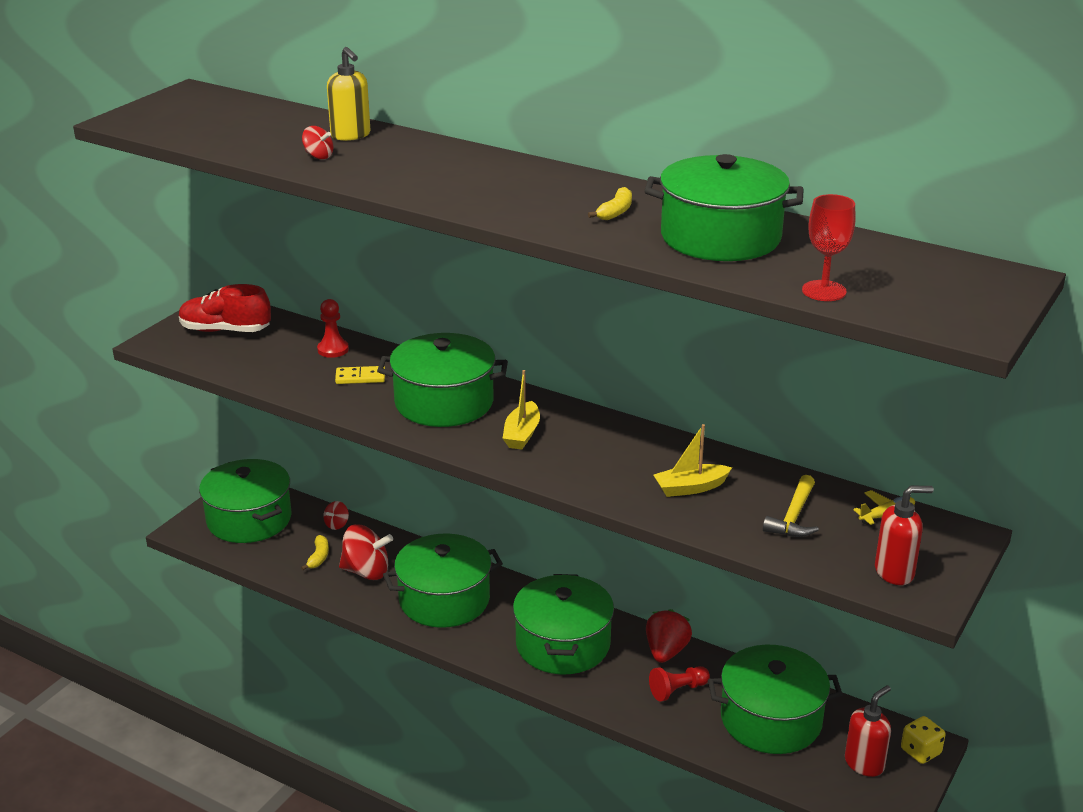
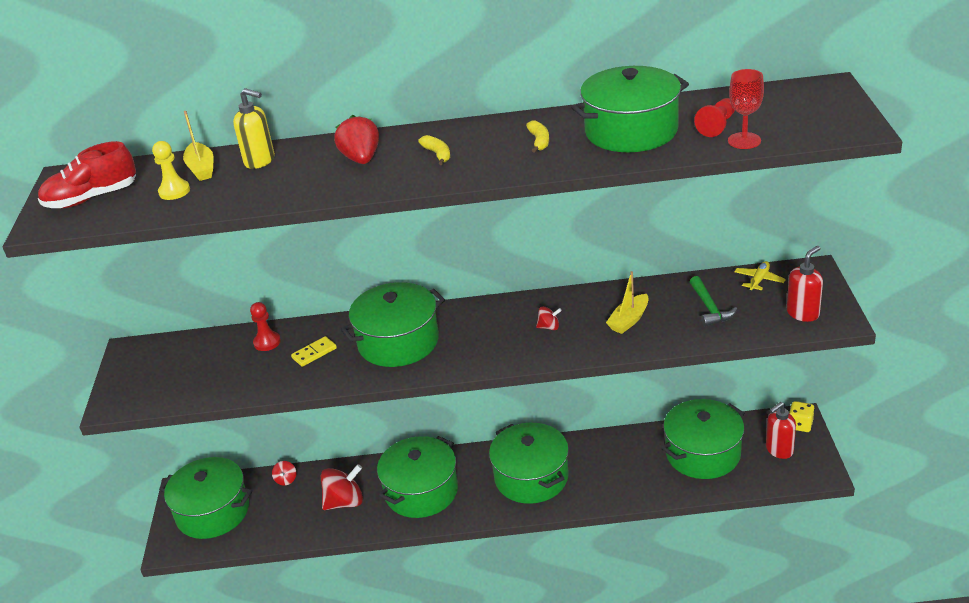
camera: 30 degrees left, 5 degrees up
red shoe [179,284,271,332] -> red shoe moved to [38,141,136,208]
yellow banana [301,535,329,570] -> yellow banana moved to [418,135,450,165]
red spinning top [302,126,334,159] -> red spinning top moved to [536,306,562,330]
yellow boat [503,370,540,449] -> yellow boat moved to [183,111,214,181]
red strawberry [646,609,692,663] -> red strawberry moved to [334,115,379,164]
red pawn [649,666,710,702] -> red pawn moved to [694,98,735,137]
yellow hammer [763,475,819,537] -> green hammer [690,276,737,326]
red soap dispenser [845,685,891,777] -> red soap dispenser turned 135 degrees counterclockwise [766,402,796,459]
none -> yellow pawn [152,141,190,200]

